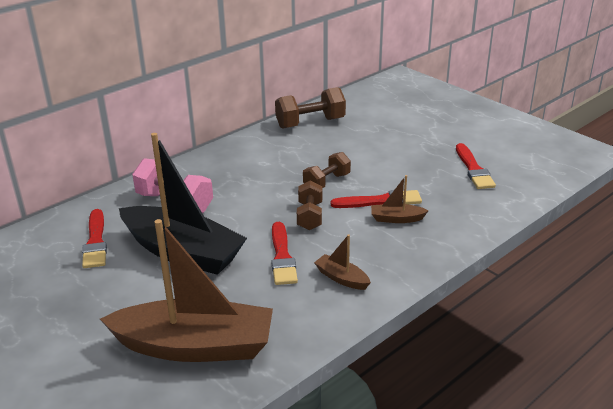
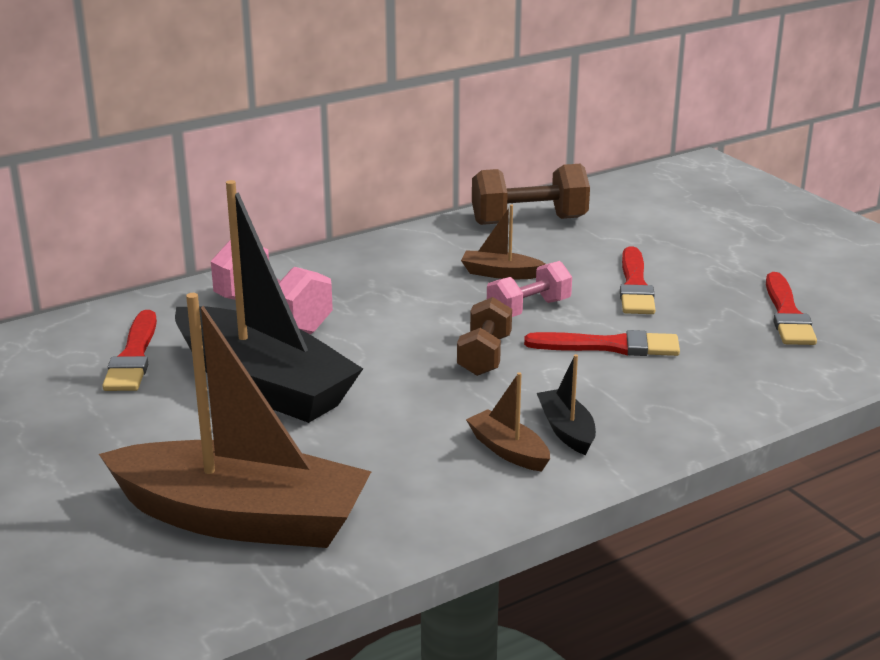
camera: 10 degrees right, 5 degrees down
red brush [271,222,298,285] -> red brush moved to [620,246,656,314]
brown dumbbell [303,152,351,188] -> pink dumbbell [487,261,572,317]
brown boat [371,175,428,223] -> brown boat moved to [461,204,546,279]
none -> black boat [537,354,596,455]

